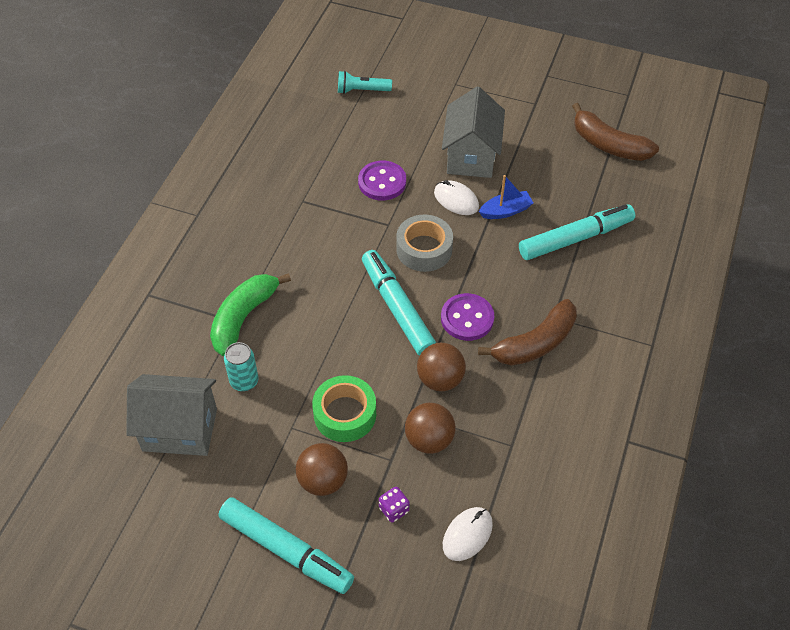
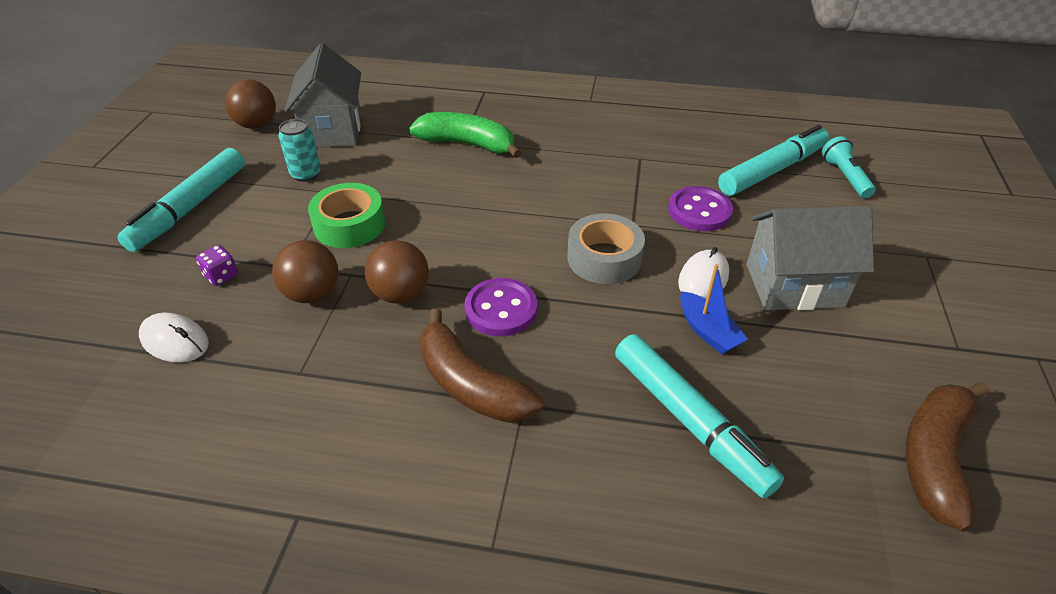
camera: 80 degrees right, 10 degrees down
turquoise can [224,342,258,391] -> turquoise can moved to [279,119,321,182]
brown ball [296,443,348,496] -> brown ball moved to [225,79,276,129]
turquoise marker [362,250,436,356] -> turquoise marker moved to [718,125,829,196]

